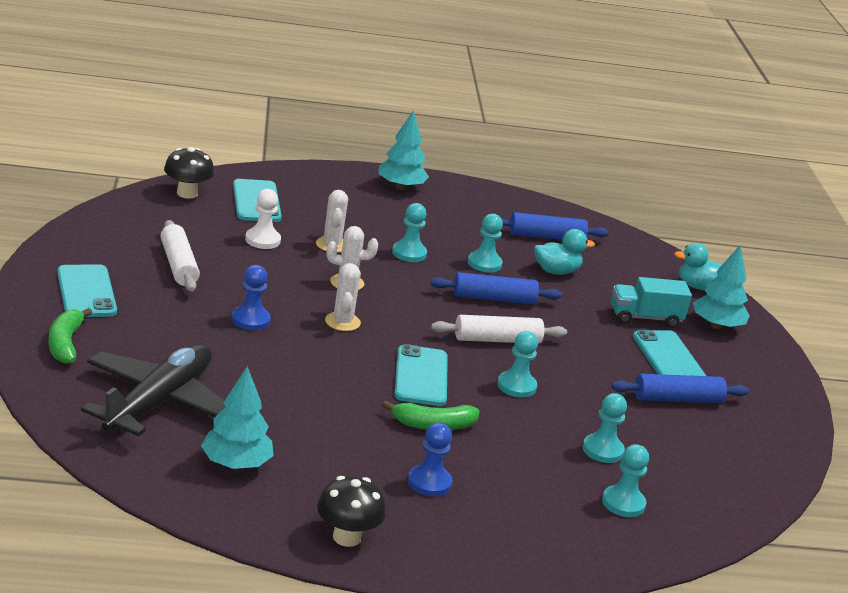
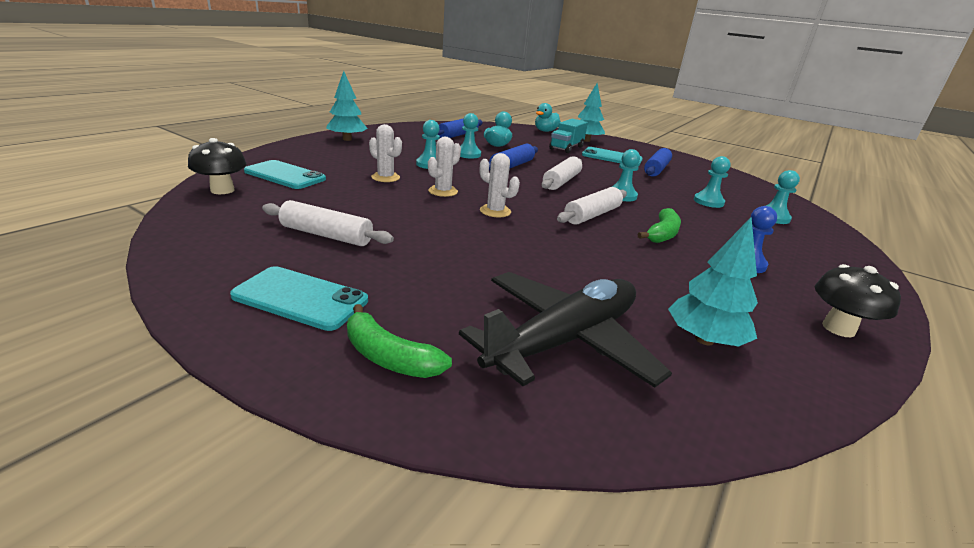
camera: 50 degrees left, 0 degrees up
black plane [81,344,226,436] -> black plane turned 75 degrees clockwise [459,272,672,388]
blue pawn [231,265,271,330] -> none
white pawn [245,189,281,249] -> none
turquoise phone [394,344,448,406] -> white rolling pin [557,187,627,225]

